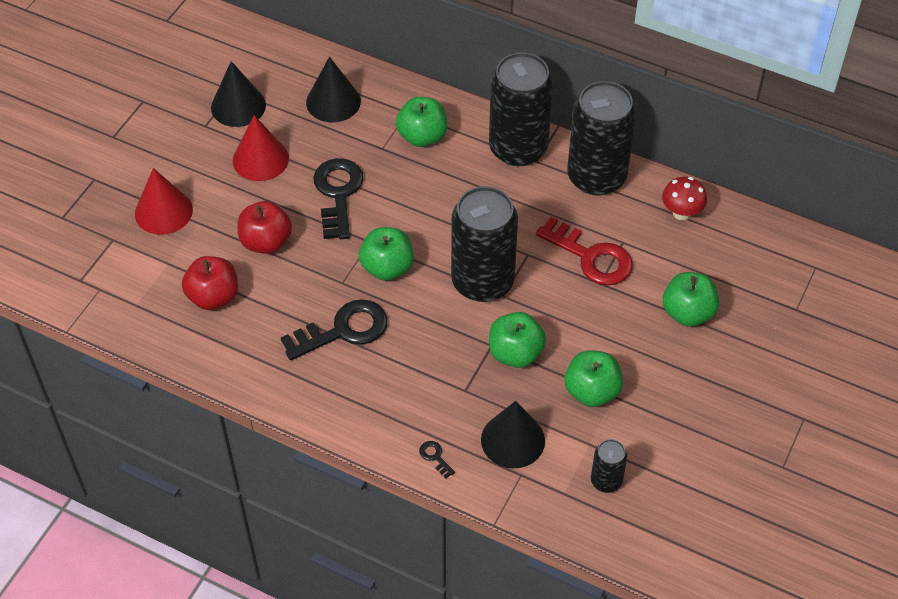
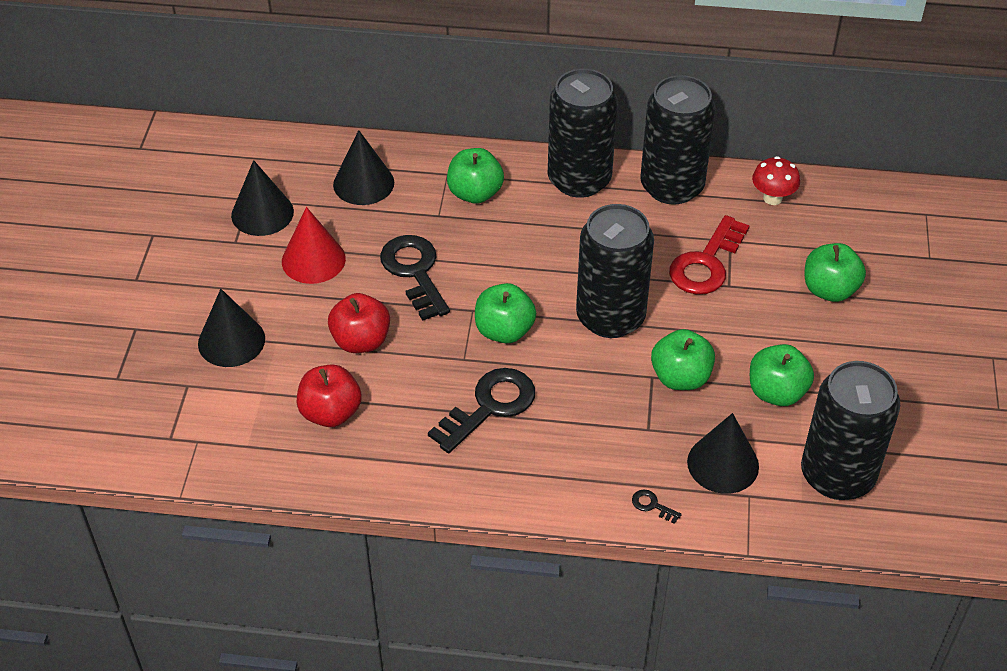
camera: 20 degrees left, 5 degrees down
red cone [135,168,193,235] -> black cone [198,289,265,367]
red key [536,217,633,285] -> red key turned 105 degrees clockwise [669,215,750,295]
black can [591,439,627,493] -> black can [801,361,900,500], size x2.15

